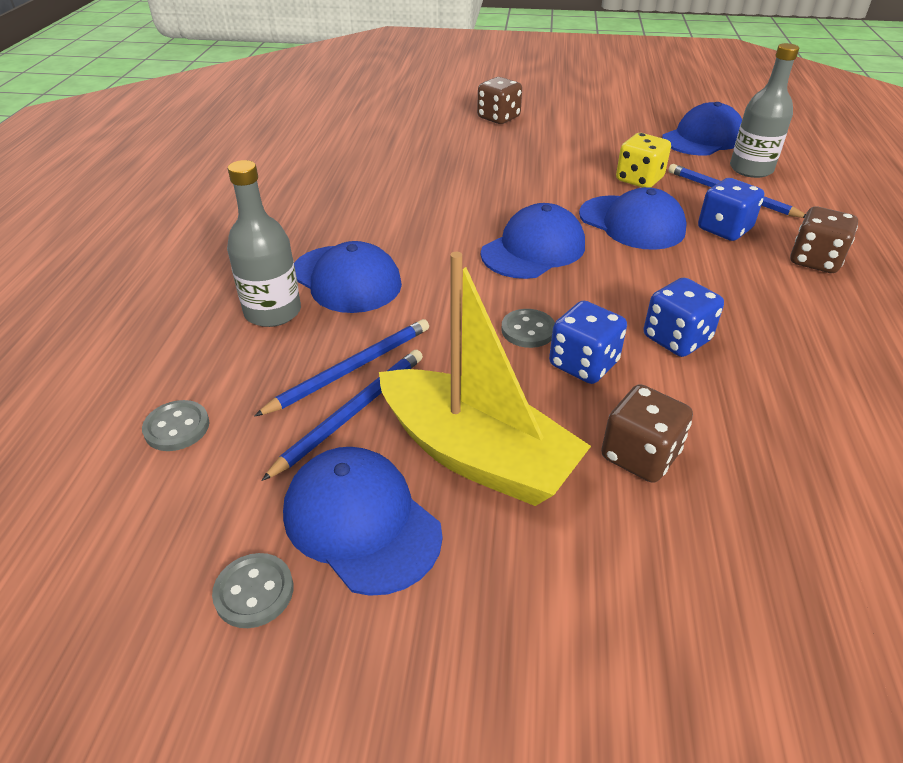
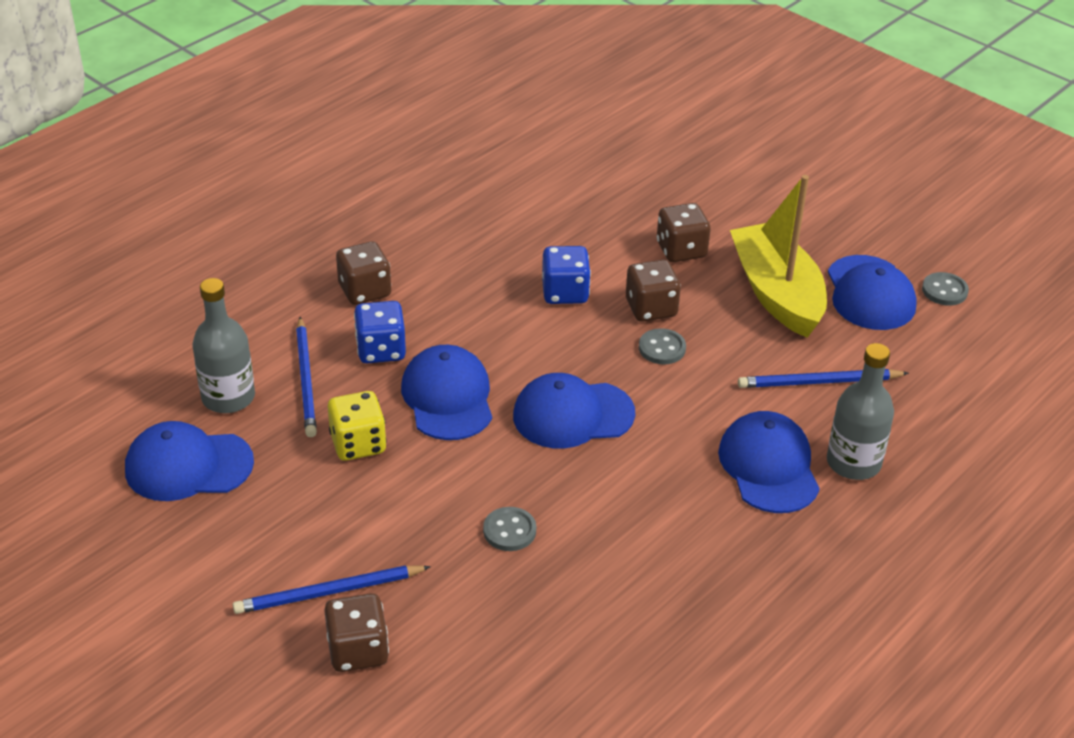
camera: 145 degrees left, 0 degrees up
grey button [142,400,209,451] -> grey button moved to [483,507,536,551]
blue pencil [261,350,423,481] -> blue pencil moved to [233,565,431,614]
blue dice [549,301,627,384] -> brown dice [626,260,681,322]

